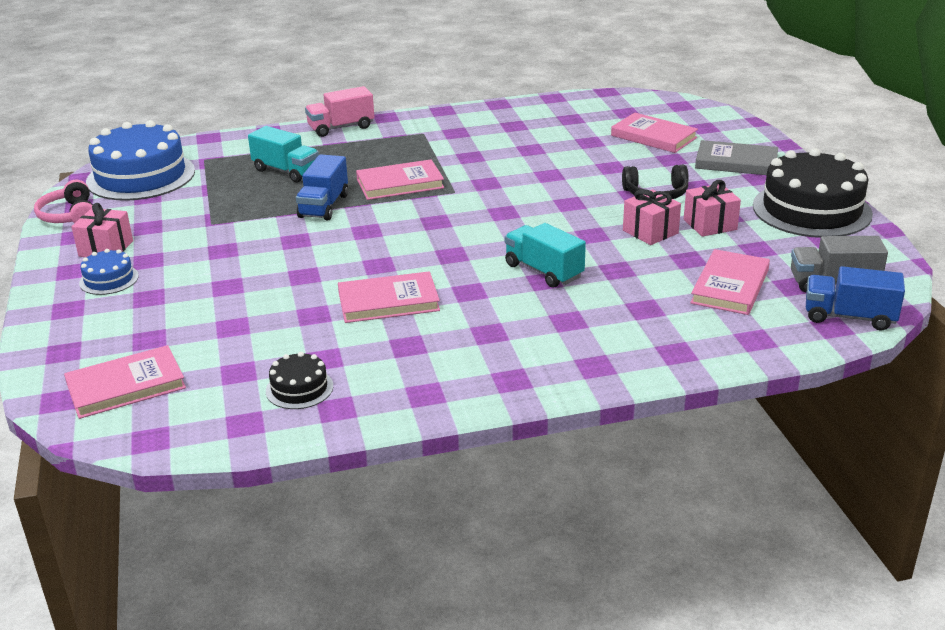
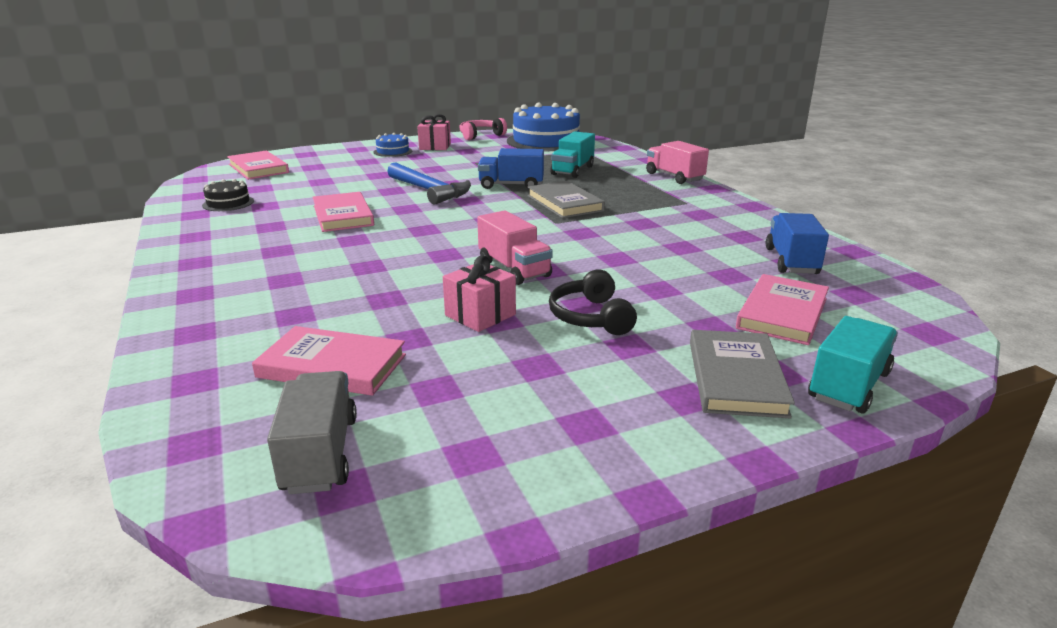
camera: 80 degrees right, 5 degrees down
pink book [356,159,444,200] -> grey book [527,181,605,218]
turquoise truck [505,223,586,288] -> turquoise truck moved to [808,316,898,414]
pink gift [684,180,741,237] -> none
black cake [753,148,873,238] -> none
blue truck [806,266,905,330] -> blue truck moved to [766,213,829,274]
none -> blue hammer [387,162,471,205]
none -> pink truck [477,210,553,285]

